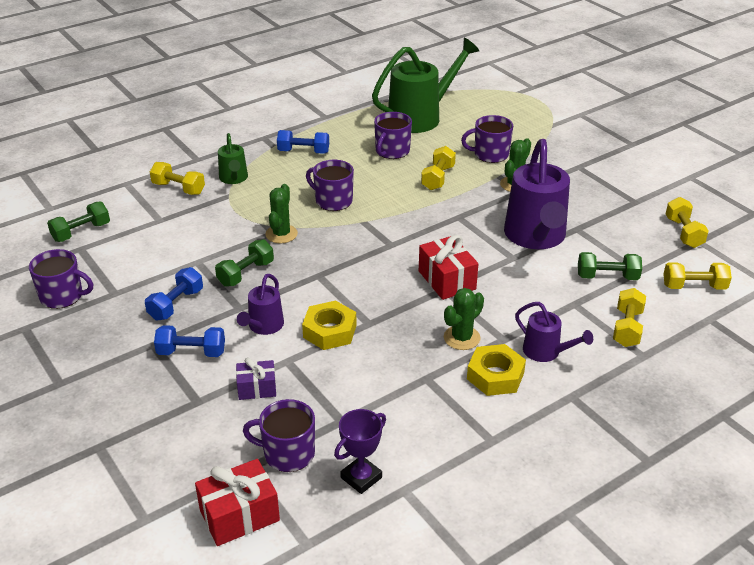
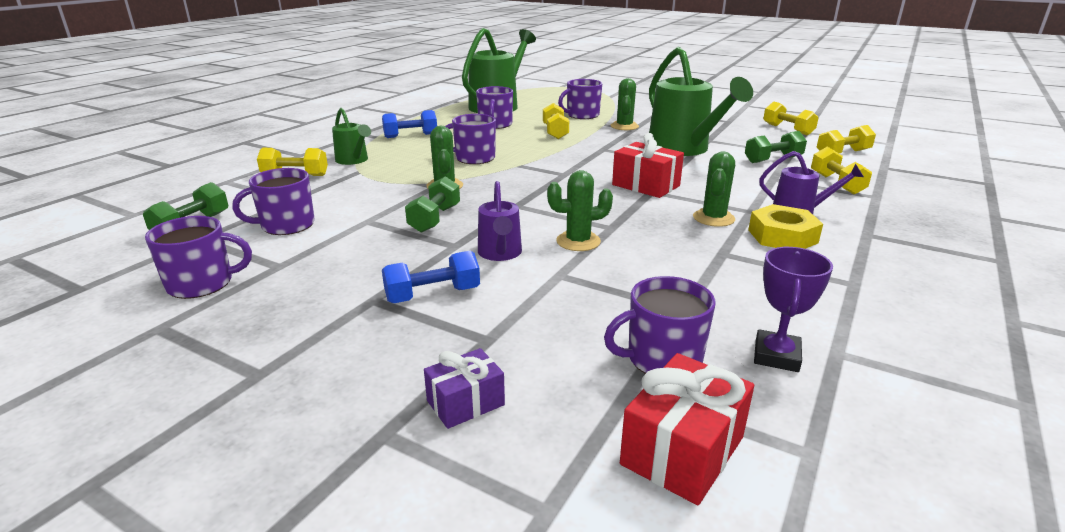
camera: 25 degrees left, 10 degrees down
blue dumbbell [145,267,203,320] -> none
purple gift [236,357,276,400] -> purple gift moved to [424,348,505,429]
yellow nut [302,301,357,350] -> green cactus [547,170,613,251]
purple watering can [504,139,570,249] -> green watering can [649,47,753,156]
none -> purple mug [232,168,315,235]

